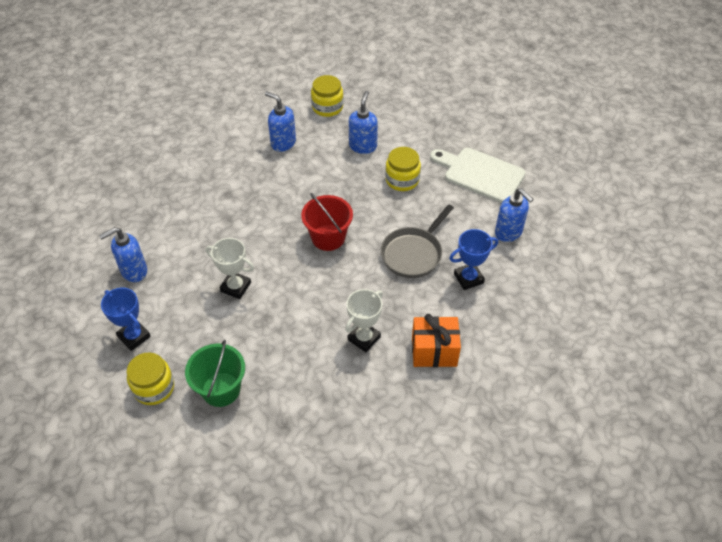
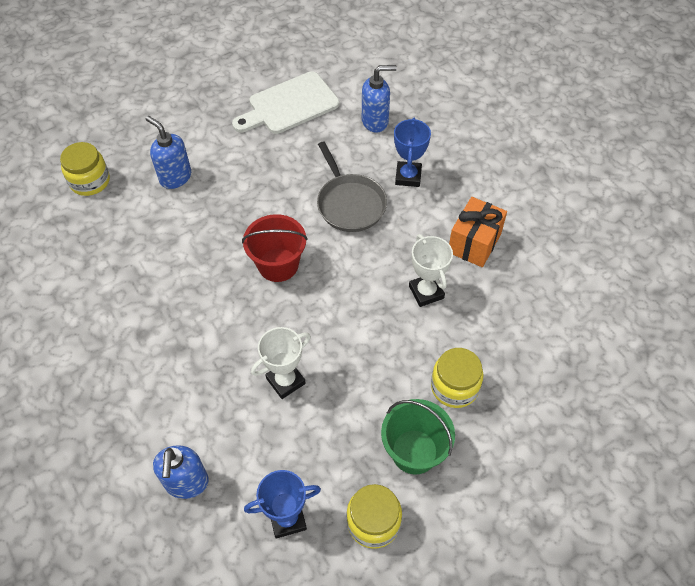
camera: 60 degrees left, 5 degrees up
blue soap dispenser [265,91,296,152] -> none
yellow jar [385,147,421,191] -> yellow jar moved to [431,348,483,408]

